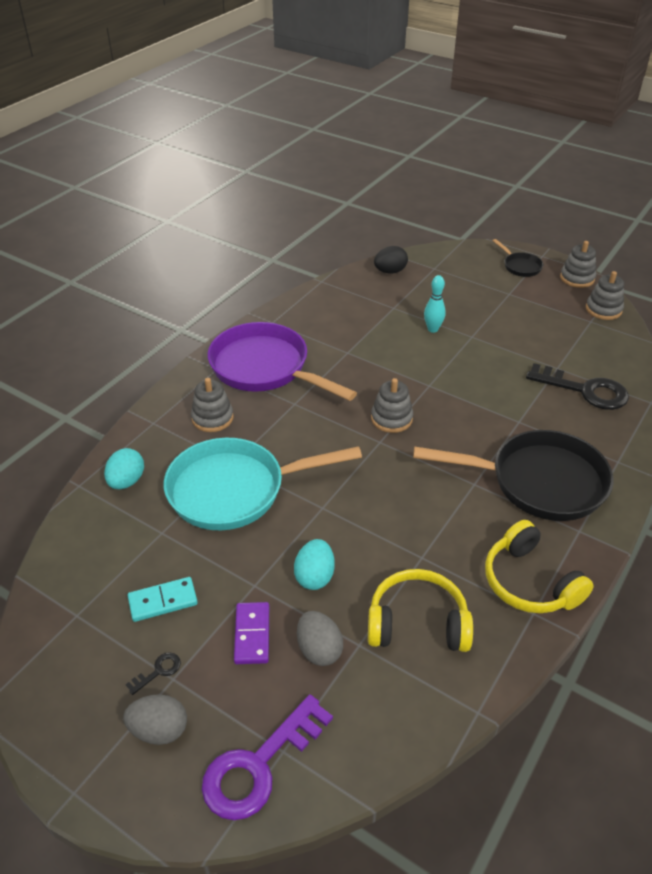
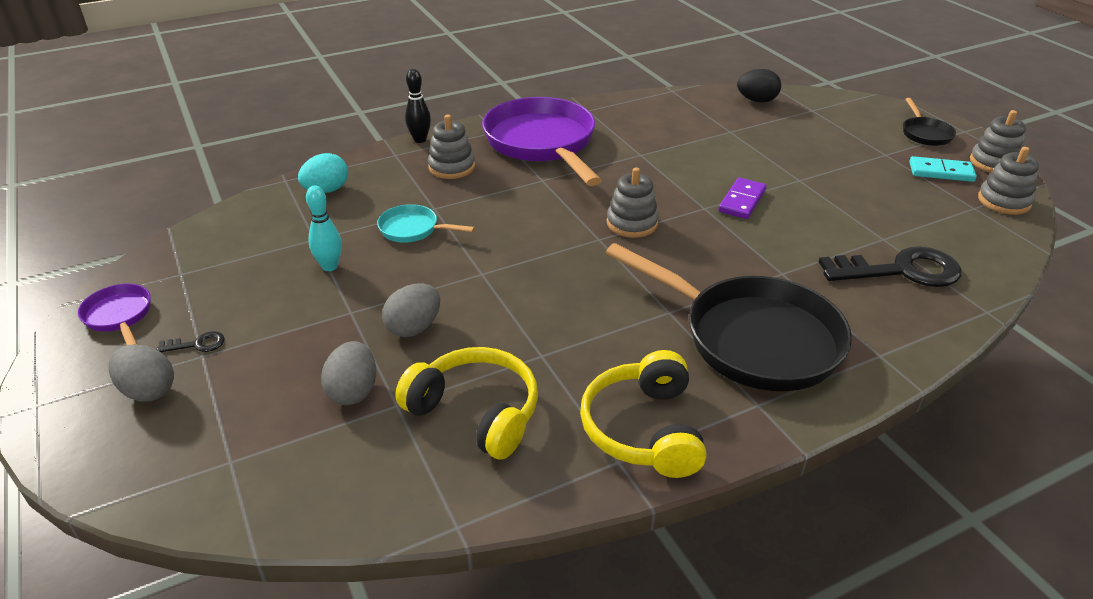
camera: 30 degrees right, 5 degrees down
turquoise domino [128,577,198,622] -> turquoise domino moved to [909,156,977,182]
turquoise pan [164,438,362,530] -> turquoise pan [377,204,475,243], size x0.45
purple key [202,694,333,820] -> none
purple domino [234,602,269,664] -> purple domino moved to [718,178,767,219]
turquoise egg [294,539,335,590] -> grey egg [382,283,440,337]
turquoise bowling pin [424,275,446,333] -> turquoise bowling pin moved to [306,185,342,271]
black key [526,363,629,410] -> black key turned 60 degrees counterclockwise [819,246,961,287]
none -> purple pan [78,284,151,345]
none -> black bowling pin [405,69,431,143]

